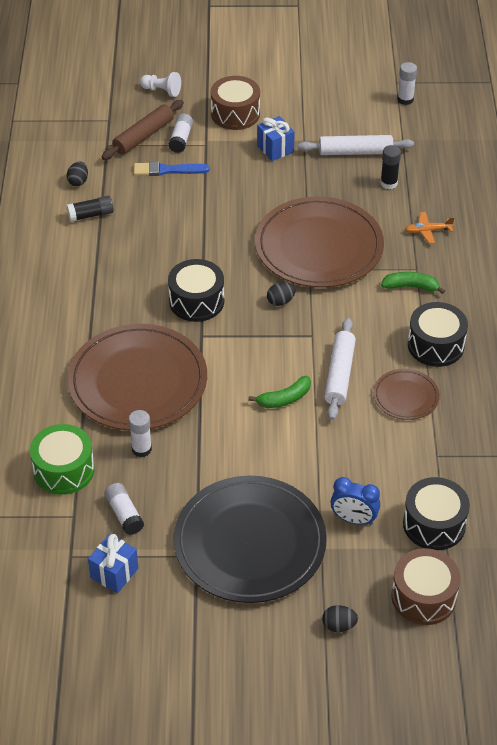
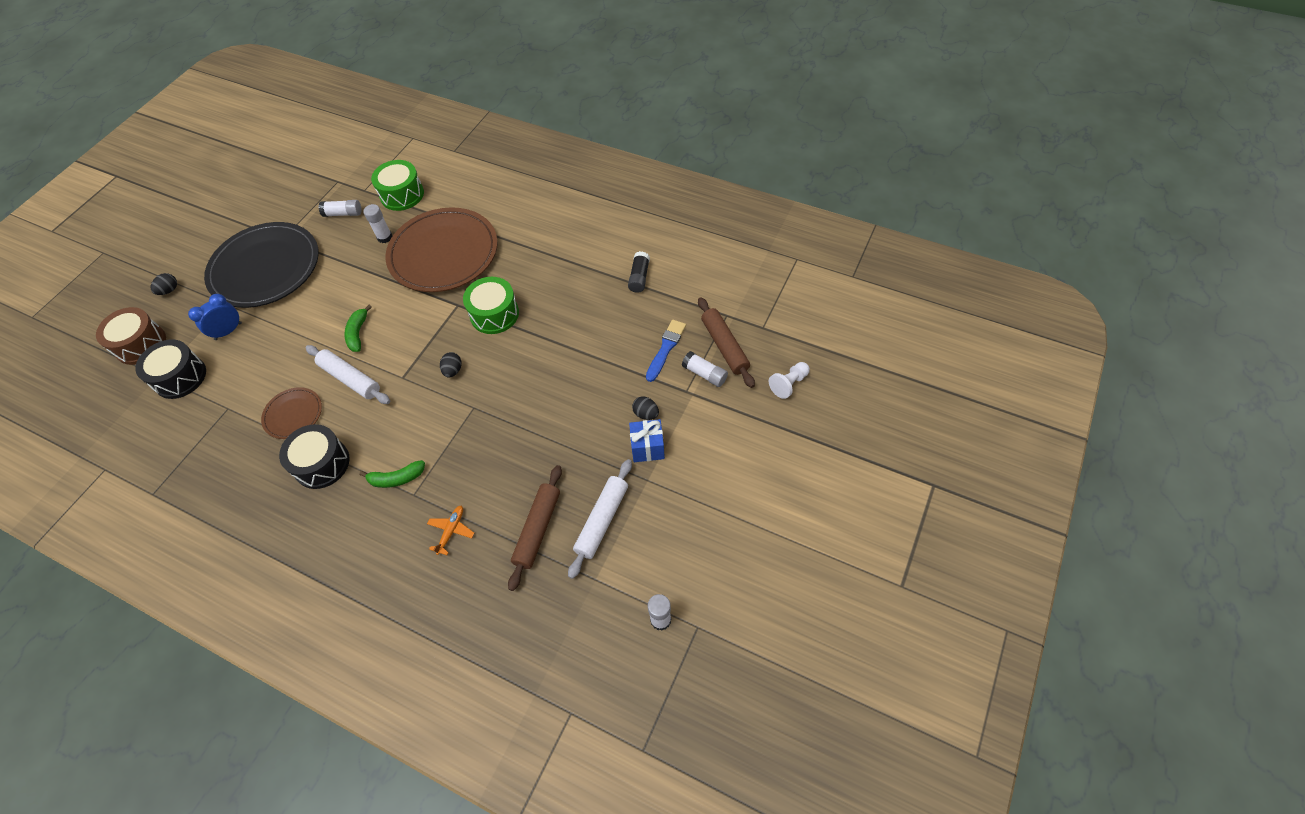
camera: 120 degrees right, 10 degrees up
black egg [67,162,88,186] -> black egg moved to [632,396,659,420]
blue gift [88,534,138,593] -> none
black drum [168,259,224,322] -> green drum [463,277,519,334]
brown drum [211,76,260,130] -> none
brown plate [255,196,384,288] -> none
black glue stick [380,145,401,189] -> brown rolling pin [508,465,562,591]
green banana [381,272,445,294] -> green banana turned 45 degrees clockwise [360,460,425,488]

